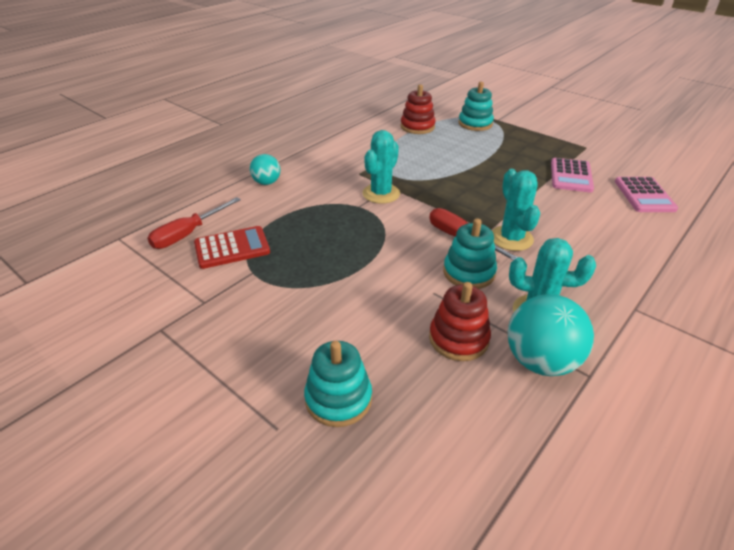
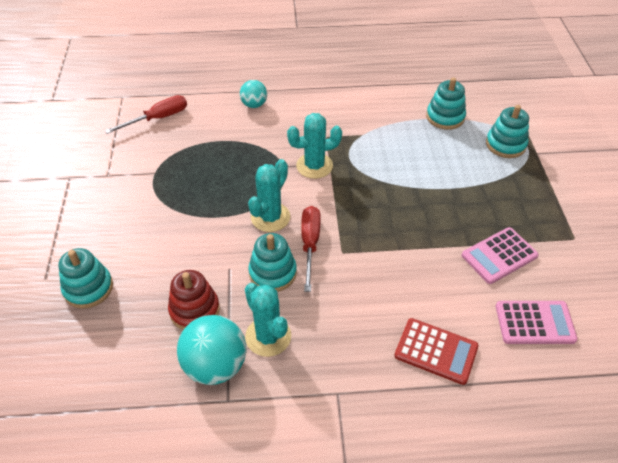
camera: 45 degrees right, 10 degrees up
red screwdriver [147,197,241,249] -> red screwdriver turned 150 degrees clockwise [105,95,187,134]
red calculator [194,226,270,269] -> red calculator moved to [394,318,479,385]
red stacking toy [401,84,436,134] -> turquoise stacking toy [426,77,466,130]
turquoise cactus [492,169,540,251] -> turquoise cactus moved to [248,159,290,232]
pink calculator [615,177,678,212] -> pink calculator turned 135 degrees counterclockwise [496,301,578,344]

